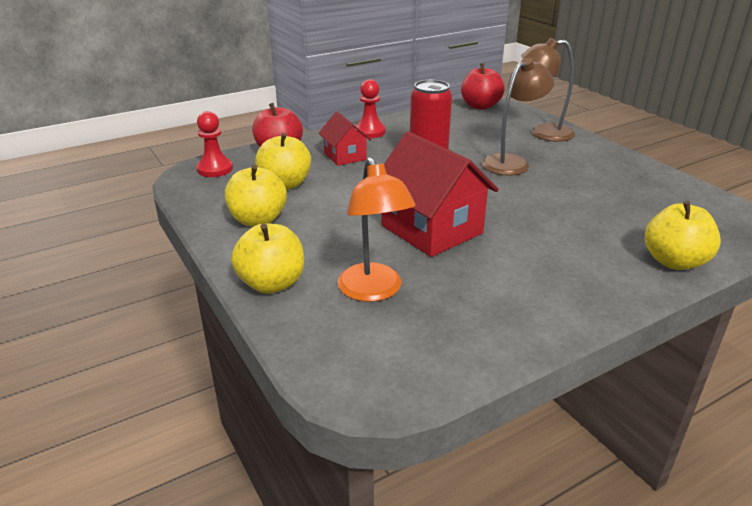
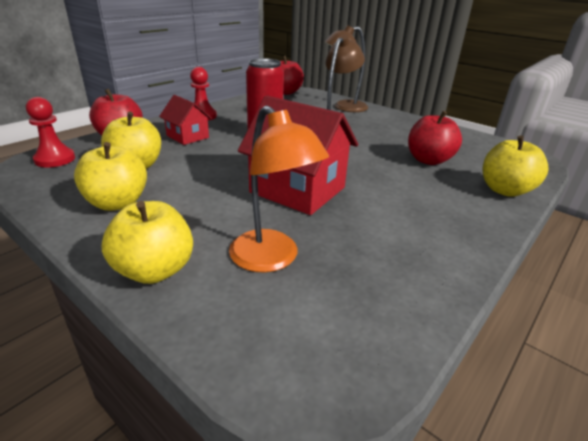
camera: 20 degrees left, 0 degrees up
none -> red apple [408,111,462,165]

